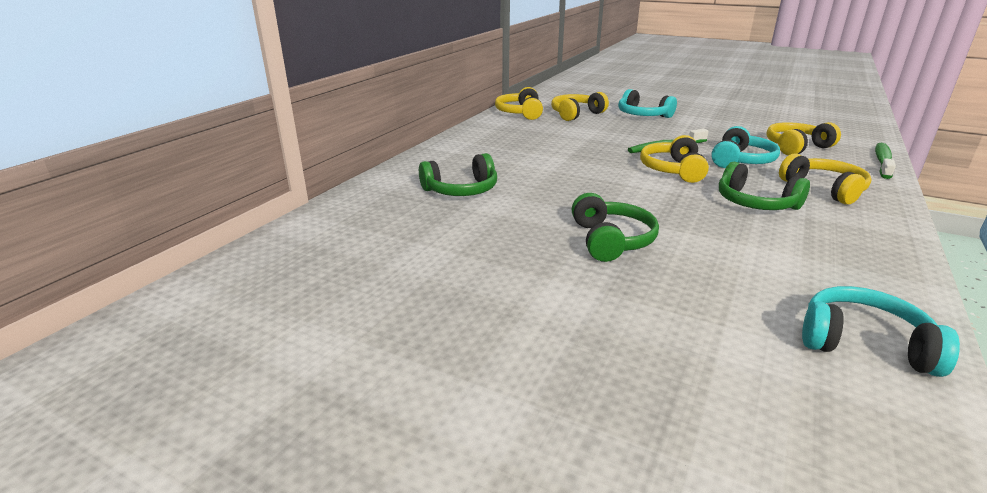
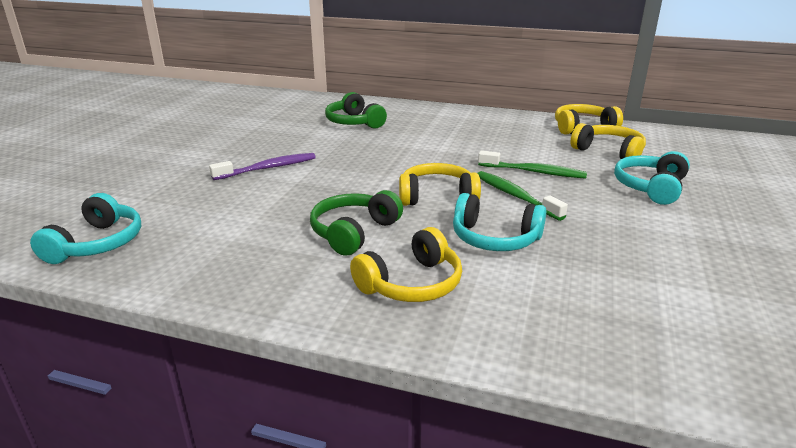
camera: 80 degrees right, 0 degrees up
green headphones [572,193,659,262] -> purple toothbrush [209,153,316,180]
yellow headphones [766,122,841,155] -> none
green toothbrush [875,143,896,179] -> green toothbrush moved to [478,150,587,179]

